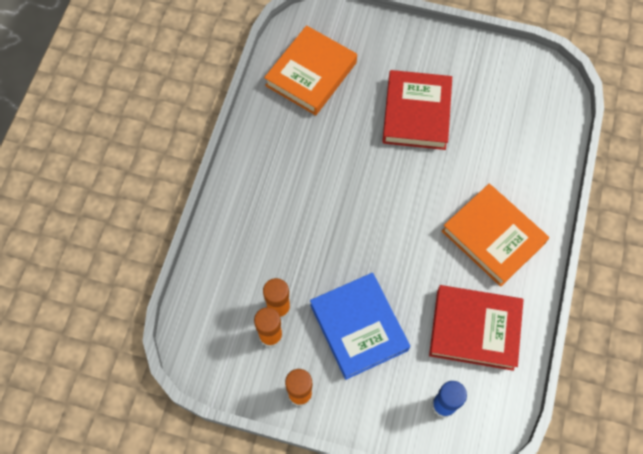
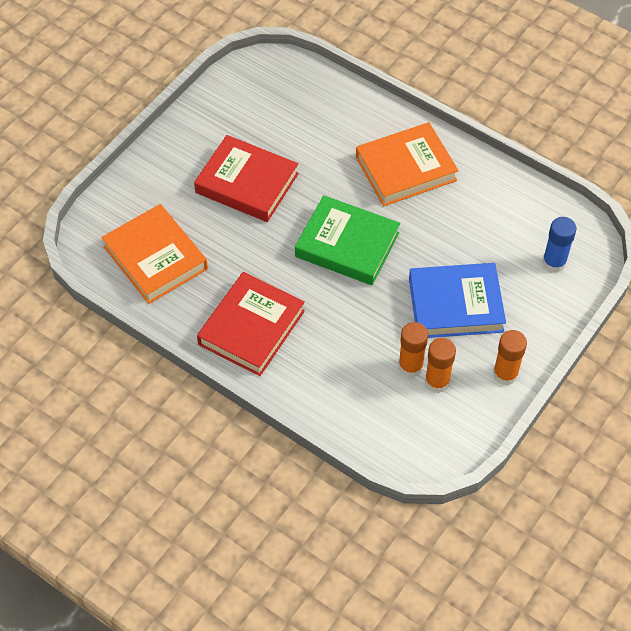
camera: 70 degrees left, 10 degrees down
red book [429,285,524,371] -> red book moved to [197,272,305,376]
none -> green book [295,195,400,285]

